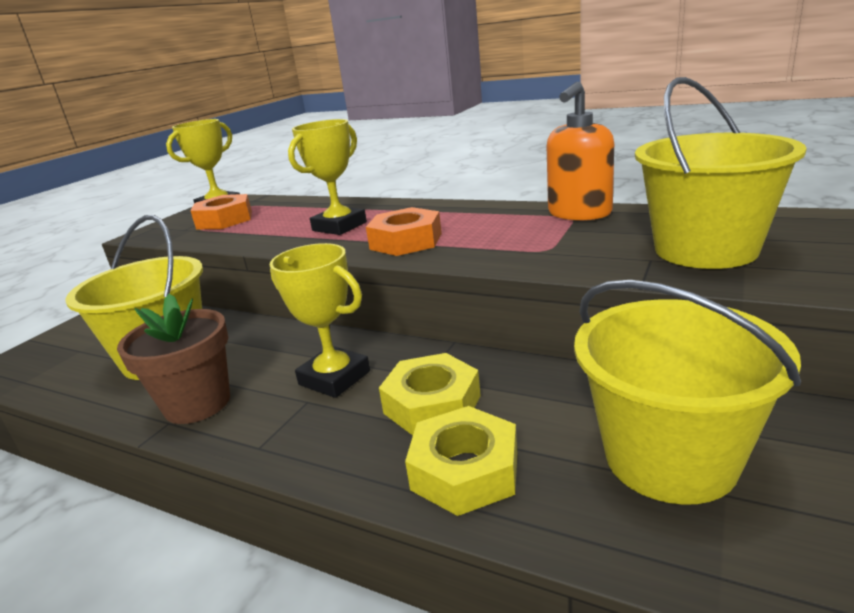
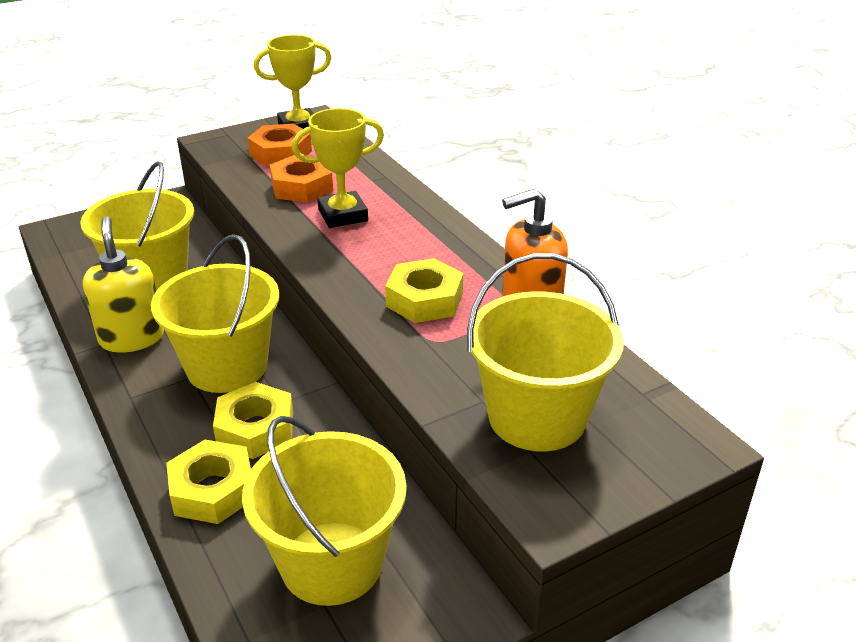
camera: 30 degrees right, 10 degrees up
brown flower pot [117,294,230,424] -> yellow soap dispenser [83,216,164,353]
yellow trophy [270,243,370,398] -> yellow bucket [151,234,279,393]
orange nut [366,207,442,256] -> orange nut moved to [270,155,333,203]
none -> yellow nut [385,258,463,323]

